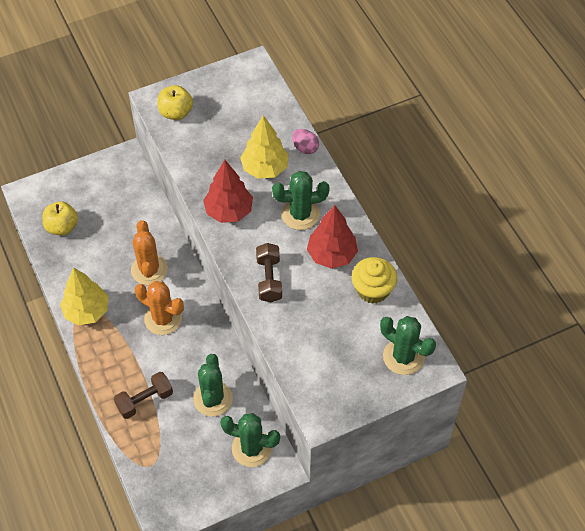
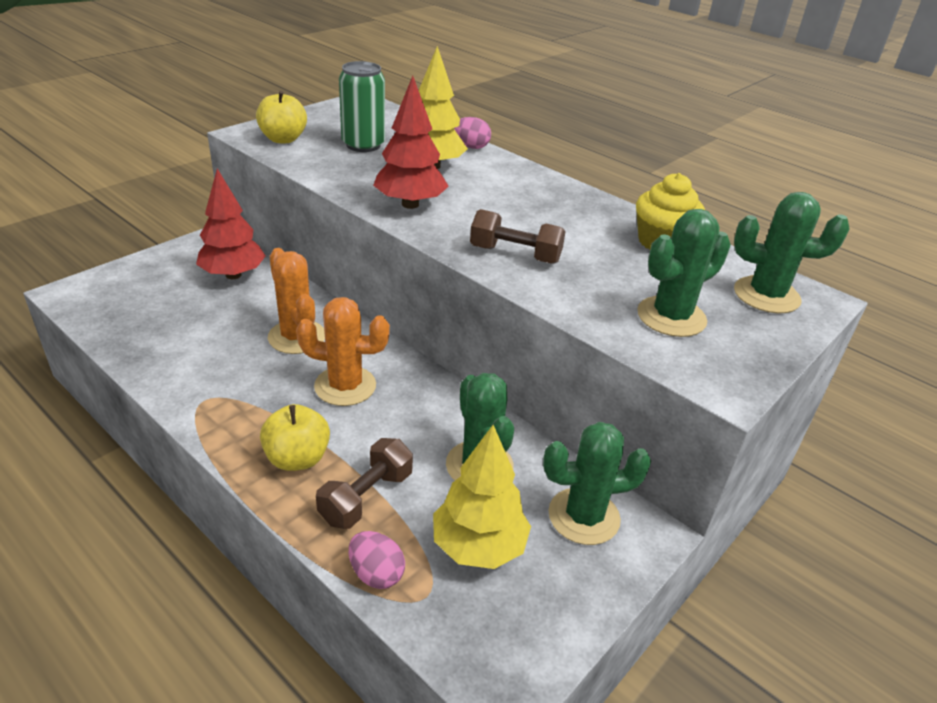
camera: 25 degrees left, 20 degrees down
yellow apple [42,201,78,236] -> yellow apple moved to [260,404,330,471]
yellow tree [60,267,109,325] -> yellow tree moved to [433,425,531,569]
brown dumbbell [256,243,282,303] -> brown dumbbell turned 45 degrees counterclockwise [470,209,566,264]
green cactus [272,171,330,230] -> green cactus moved to [637,209,731,337]
red tree [307,205,358,269] -> red tree moved to [196,168,266,279]
none -> green can [339,61,385,152]
none -> pink egg [349,531,405,589]

